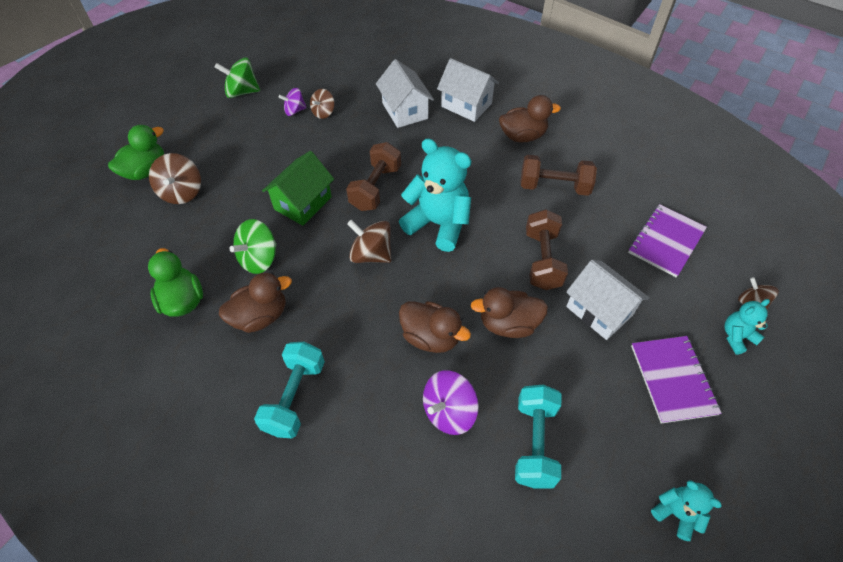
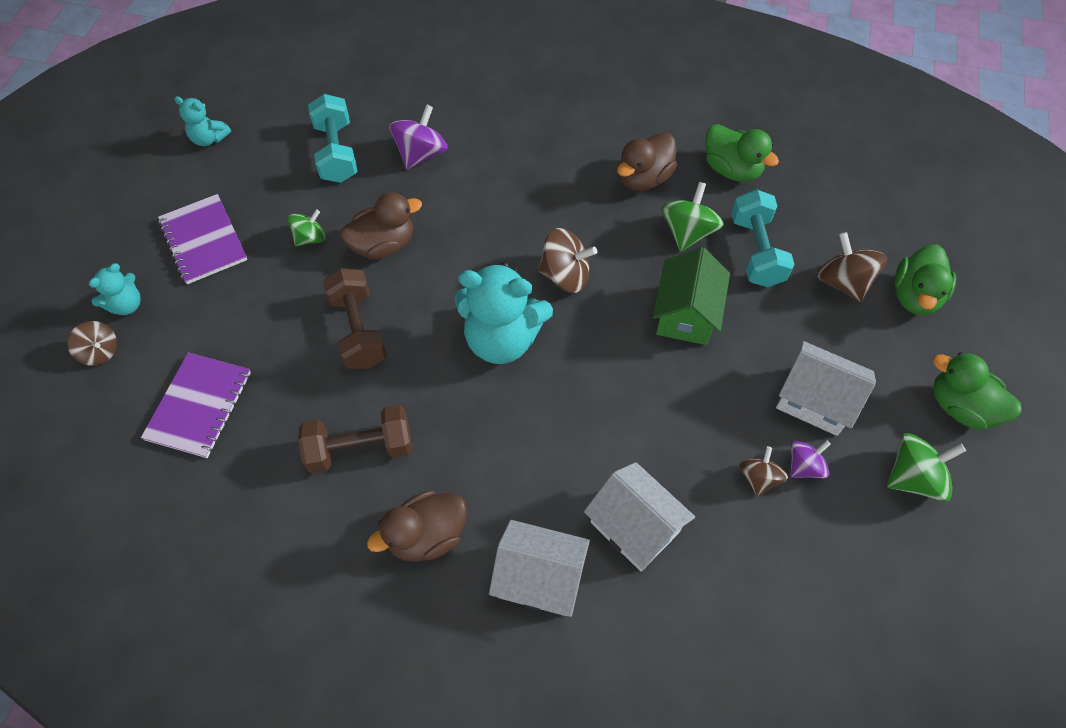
camera: 160 degrees right, 5 degrees up
turquoise dumbbell [254,342,325,438] -> turquoise dumbbell moved to [731,189,795,287]
brown dumbbell [346,142,401,211] -> none
brown duck [399,301,471,353] -> none
white house [566,260,649,340] -> white house moved to [776,341,876,436]
none -> green spinning top [288,209,326,246]
none -> green duck [933,352,1021,430]

